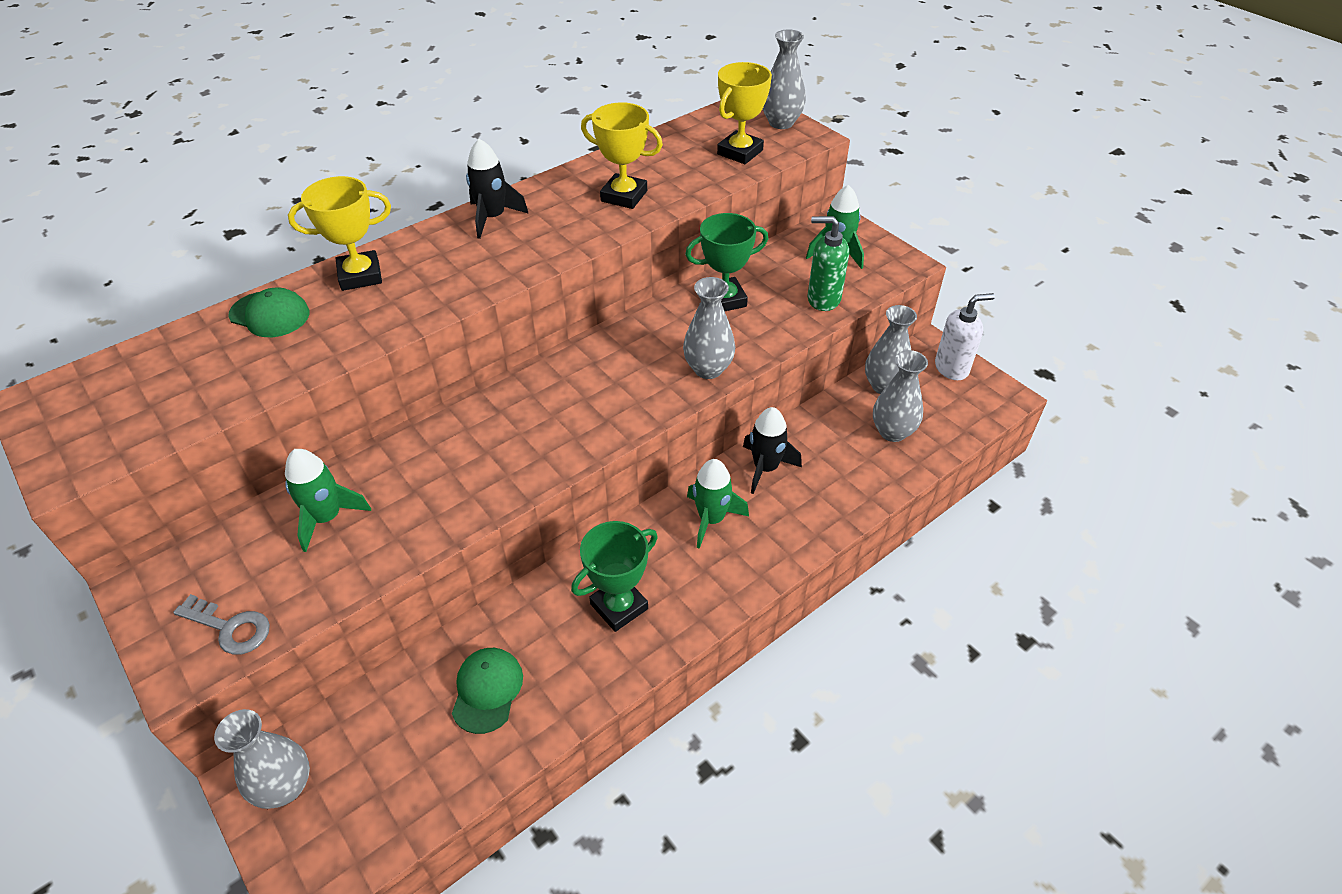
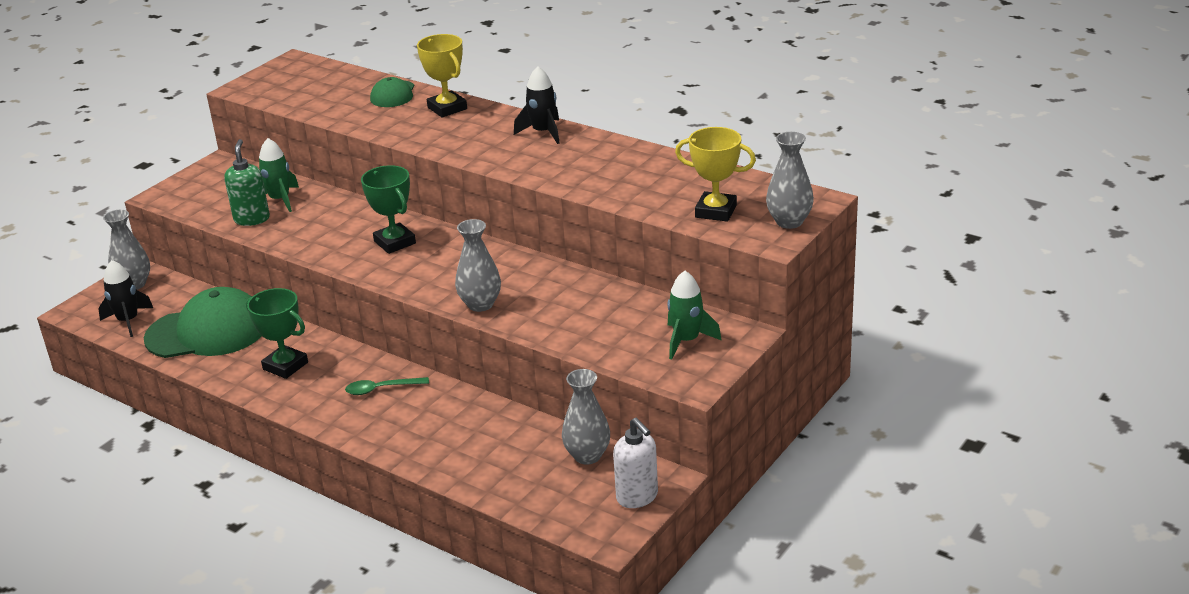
camera: 75 degrees right, 15 degrees down
grey key [173,594,270,655] -> none
green cap [452,648,523,734] -> green cap [144,287,262,358], size x1.95
yellow trophy [581,102,663,209] -> none
green trophy [685,213,768,311] -> green trophy moved to [361,165,416,254]
green rocket [687,459,749,549] -> green spoon [345,377,429,395]
black rocket [743,407,802,494] -> black rocket moved to [98,260,153,337]
green soap dispenser [808,216,849,311] -> green soap dispenser moved to [225,139,270,226]
grey vase [873,350,928,442] -> none

